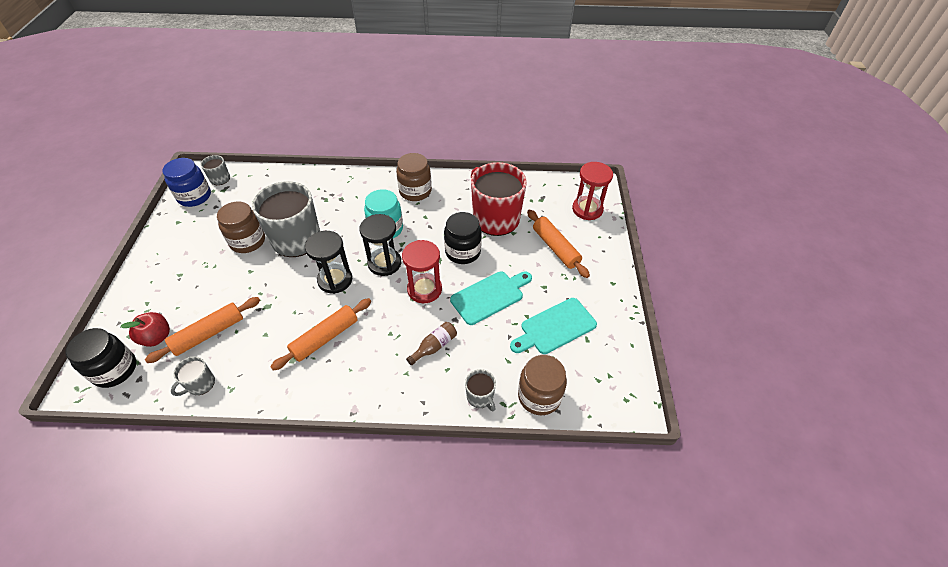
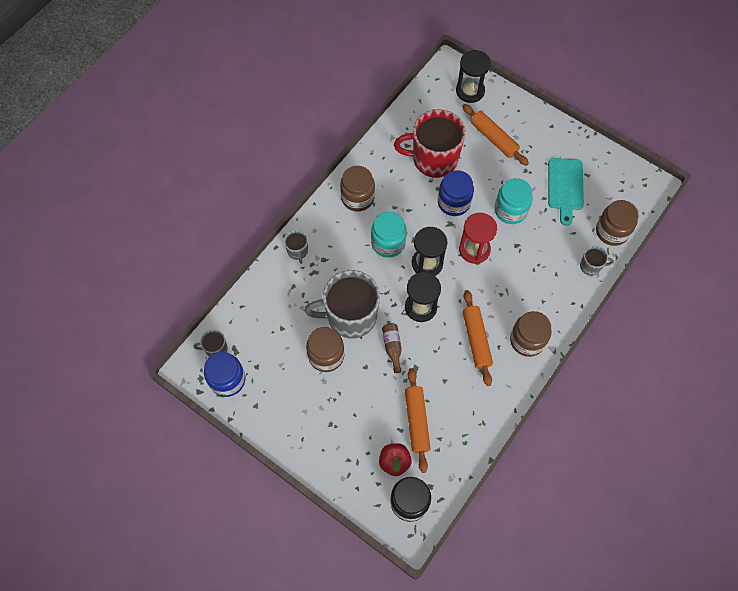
camera: 55 degrees left, 15 degrees up
grey mug [171,356,215,396] -> grey mug moved to [284,230,308,264]
brown bottle [406,322,457,365] -> brown bottle moved to [382,323,402,373]
black jar [444,212,482,264] -> blue jar [438,170,474,216]
turquoise cutting board [450,272,532,325] -> turquoise jar [495,178,533,224]
orange rolling pin [527,210,590,278] -> orange rolling pin turned 45 degrees clockwise [462,104,529,166]
red hourglass [572,162,613,220] -> black hourglass [456,50,491,103]
none -> brown jar [510,311,551,357]

